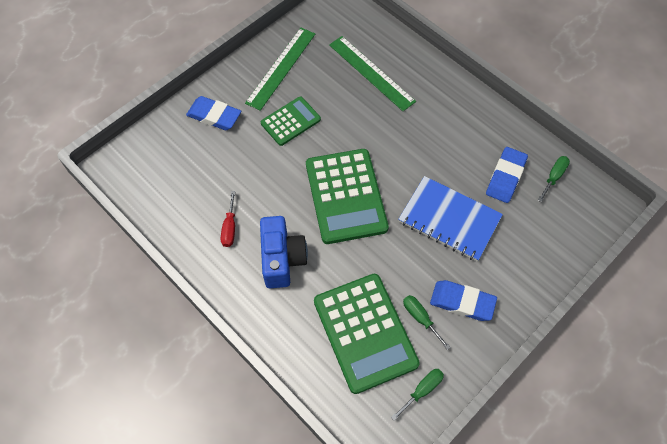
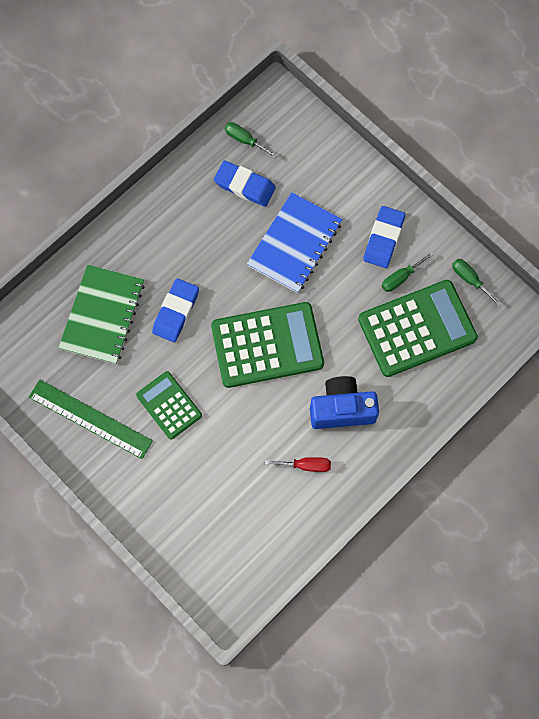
camera: 90 degrees left, 10 degrees up
blue eraser [186,96,241,130] -> blue eraser moved to [152,278,199,342]
green ruler [329,36,416,111] -> green notebook [59,264,145,364]

